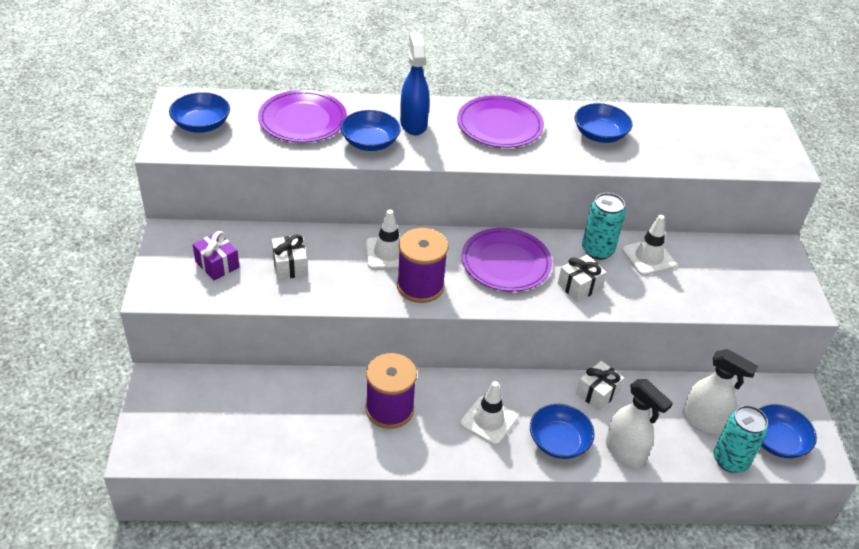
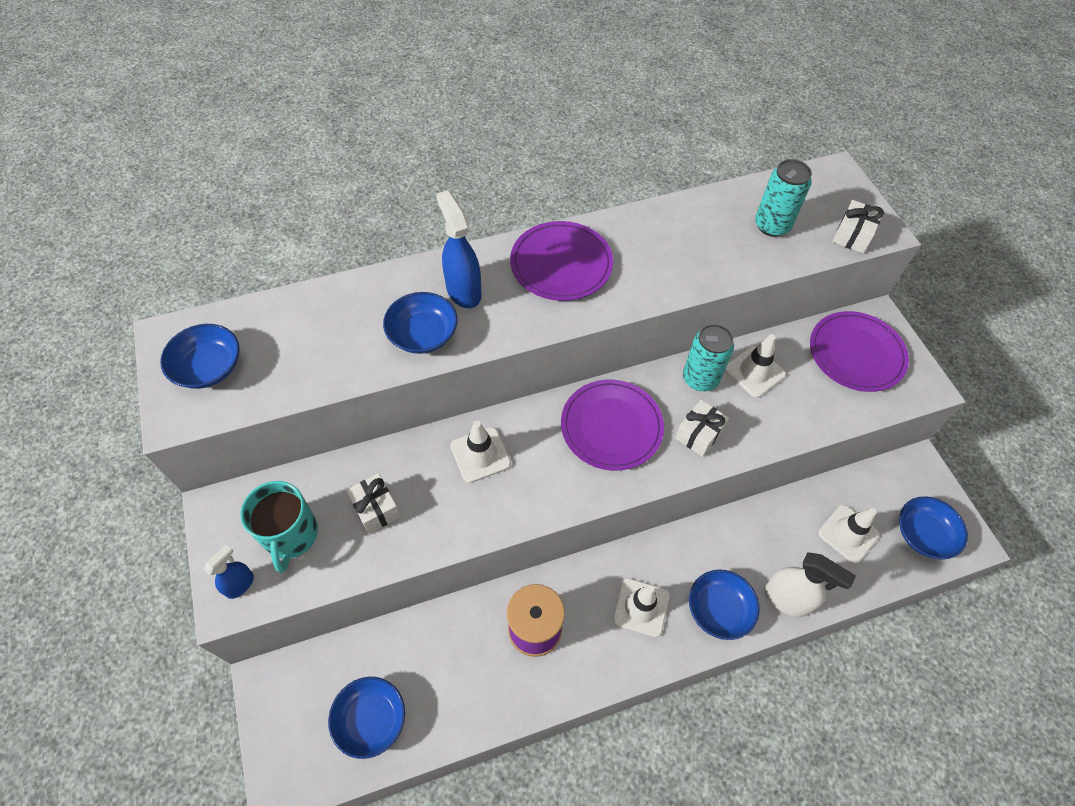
camera: 15 degrees left, 15 degrees up
purple gift [193,231,239,281] -> turquoise mug [240,481,318,573]
purple plate [258,90,347,143] -> purple plate moved to [810,311,909,392]
purple spool [397,228,448,303] -> none
blue bowl [575,103,632,143] -> blue bowl moved to [328,677,405,759]
white gift [576,361,625,411] -> white gift moved to [832,200,884,253]
white spray bottle [683,349,758,434] -> white traffic cone [818,505,880,564]
turquoise can [714,405,768,473] -> turquoise can moved to [755,159,812,237]
none -> blue spray bottle [204,545,254,599]

